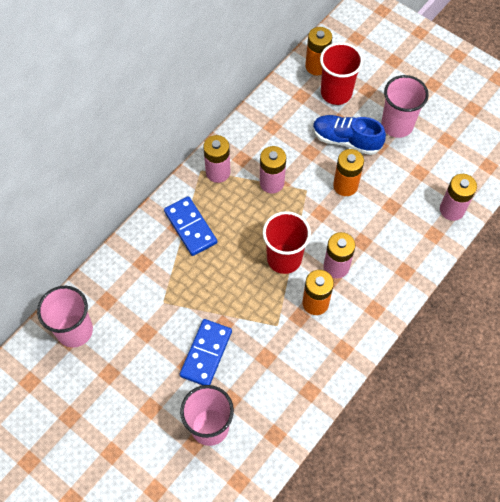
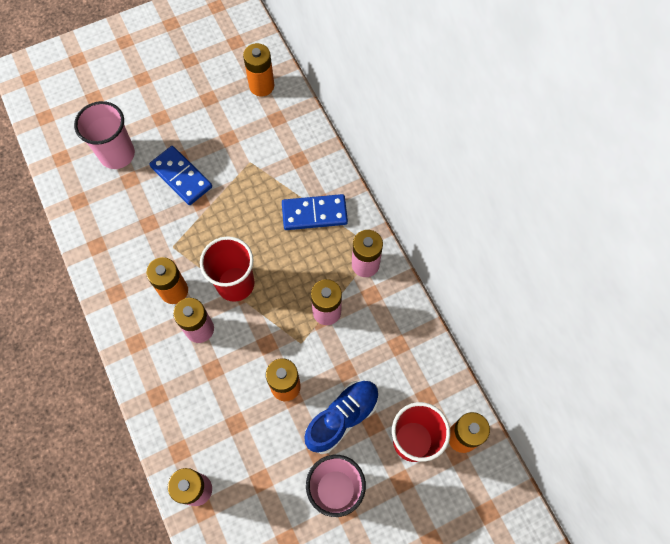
camera: 115 degrees right, 5 degrees up
pink cup [37,286,93,348] -> orange battery [243,43,274,96]

